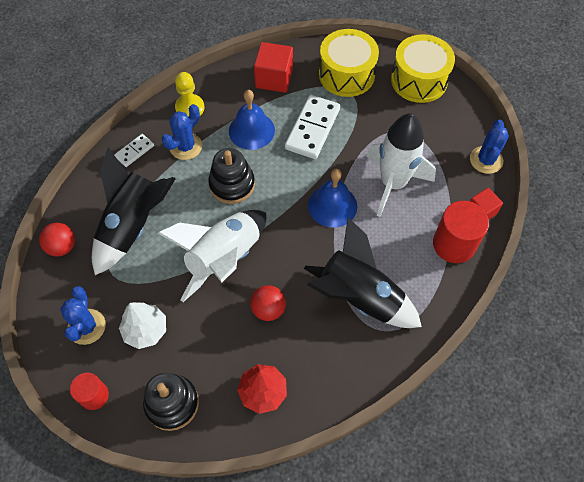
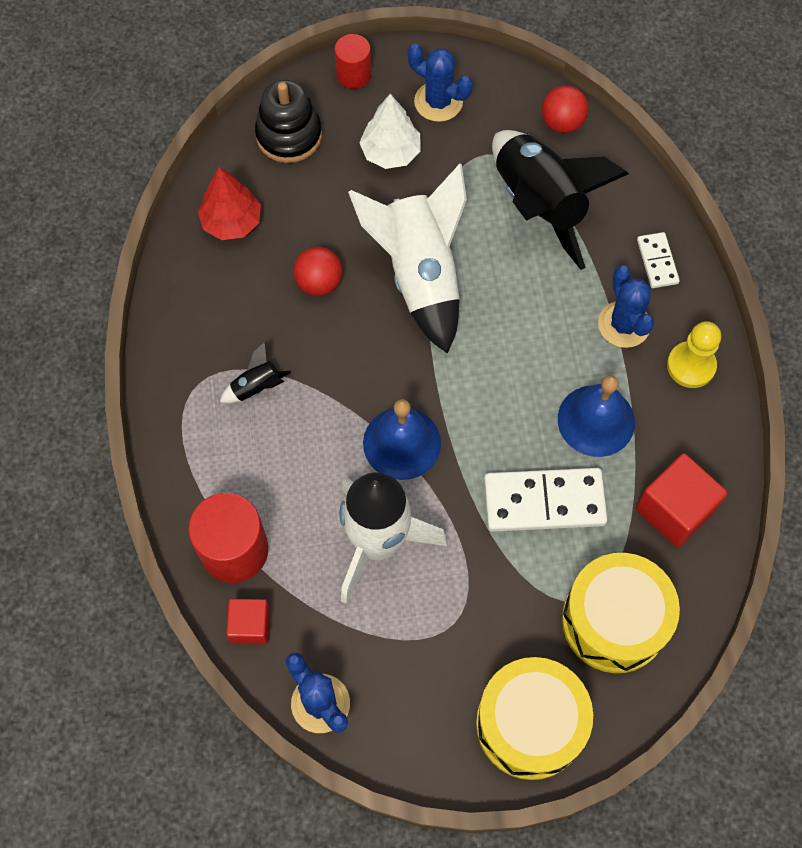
camera: 125 degrees right, 5 degrees up
black stacking toy [208,148,255,204] -> none
white domino [285,95,340,159] -> white domino turned 60 degrees counterclockwise [484,468,608,532]
black rocket [304,218,422,328] -> black rocket [220,342,291,403], size x0.41

